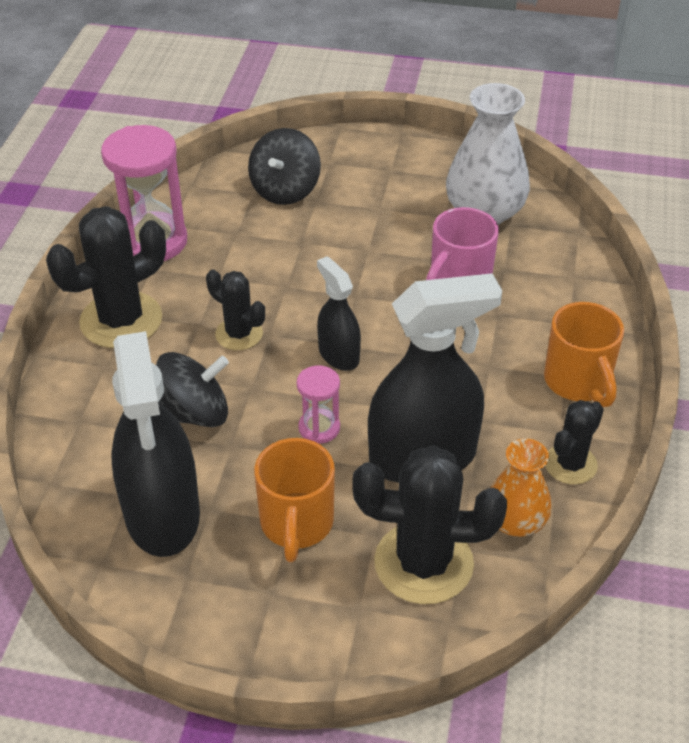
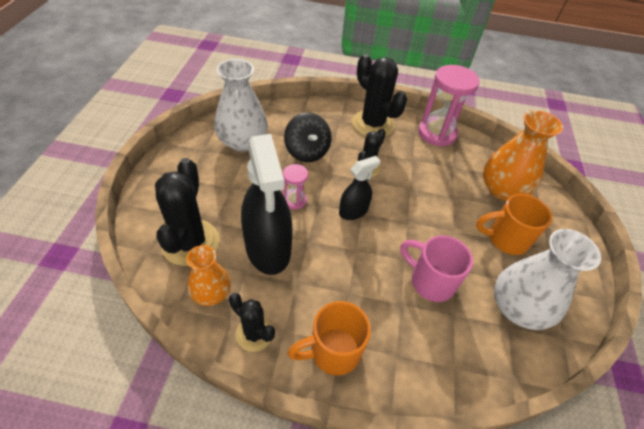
camera: 85 degrees right, 5 degrees up
black spray bottle [111,331,200,557] -> white vase [214,59,268,151]
black spinning top [248,128,321,205] -> orange vase [483,110,563,201]
orange mug [254,438,335,562] -> orange mug moved to [476,194,552,255]

